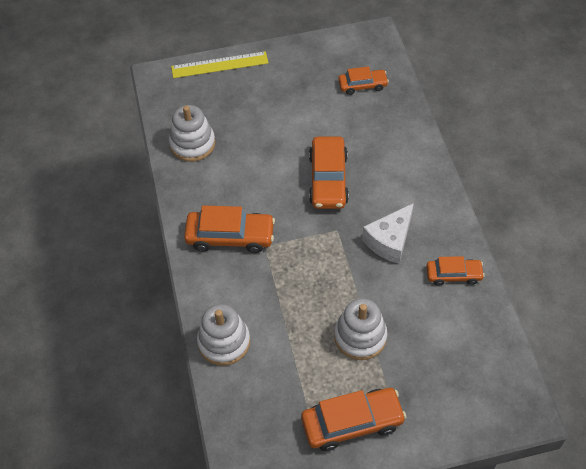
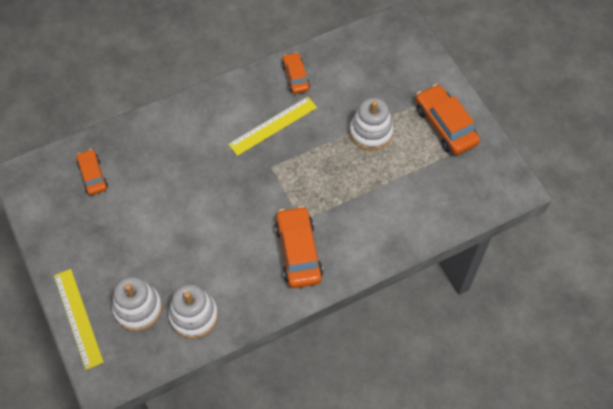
camera: 105 degrees left, 5 degrees up
white stacking toy [197,304,250,366] -> white stacking toy moved to [112,277,162,331]
orange car [309,137,349,209] -> none
white cheese [362,203,414,264] -> yellow ruler [228,97,317,156]

